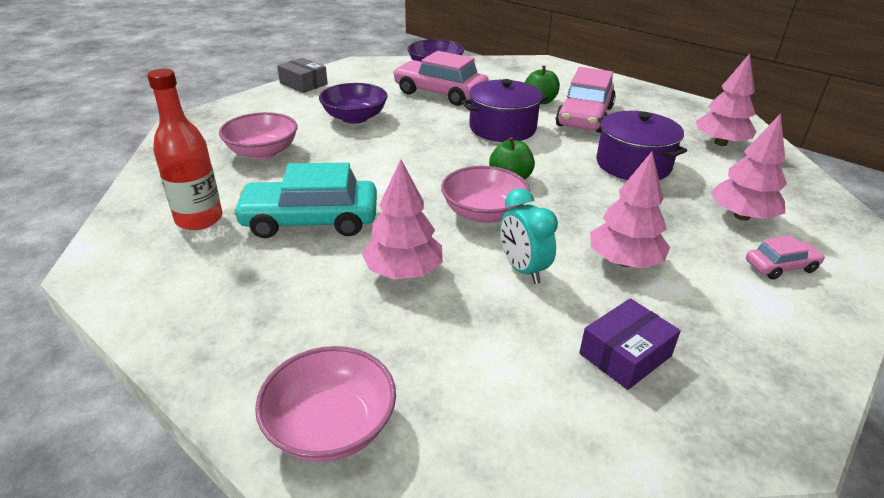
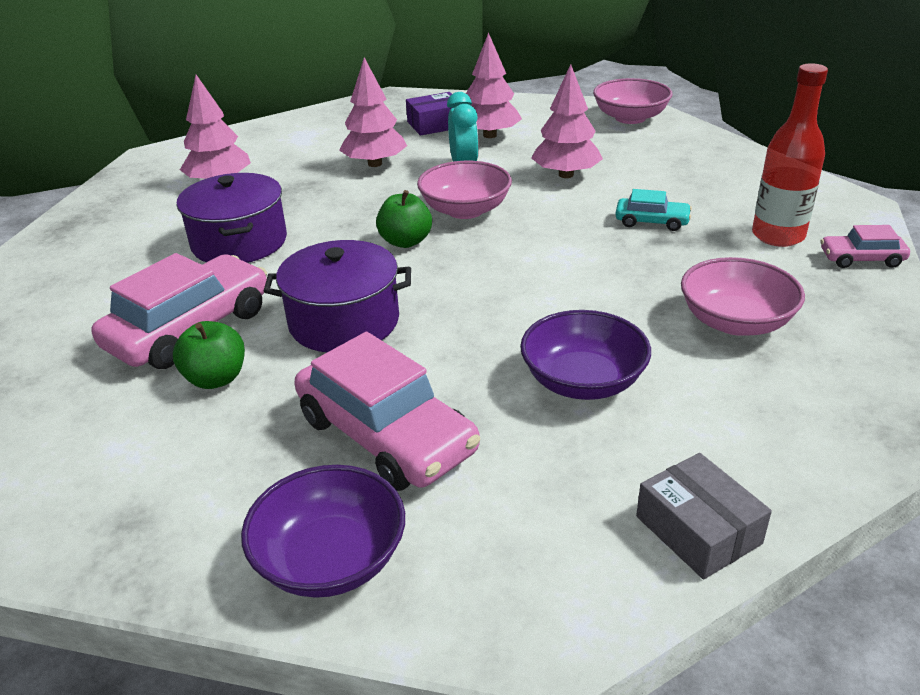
camera: 160 degrees left, 0 degrees up
turquoise car [233,163,377,238] -> turquoise car [615,189,692,231], size x0.50
pink tree [696,54,757,146] -> pink tree moved to [466,32,522,138]
pink car [746,235,825,280] -> pink car moved to [820,225,910,268]

